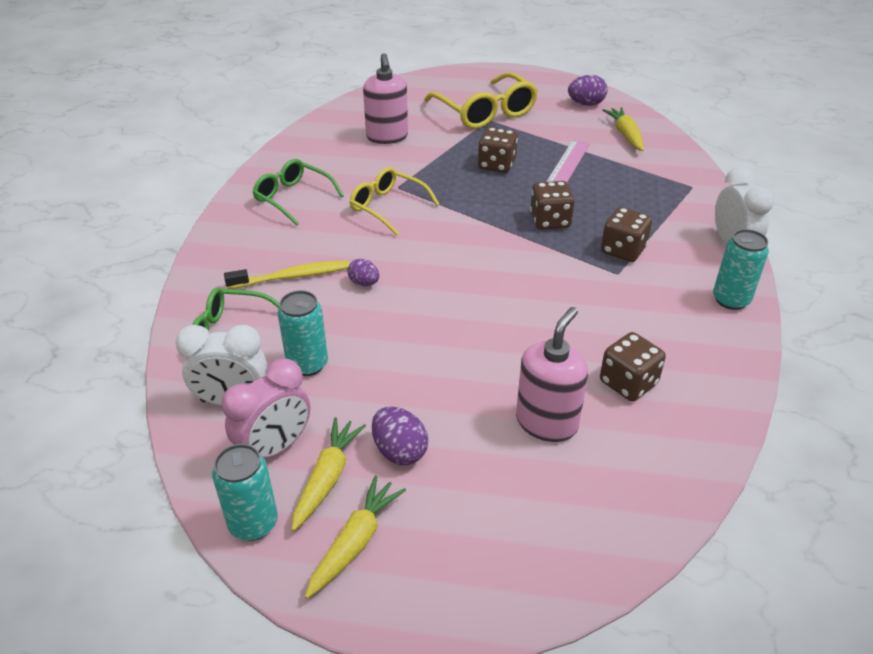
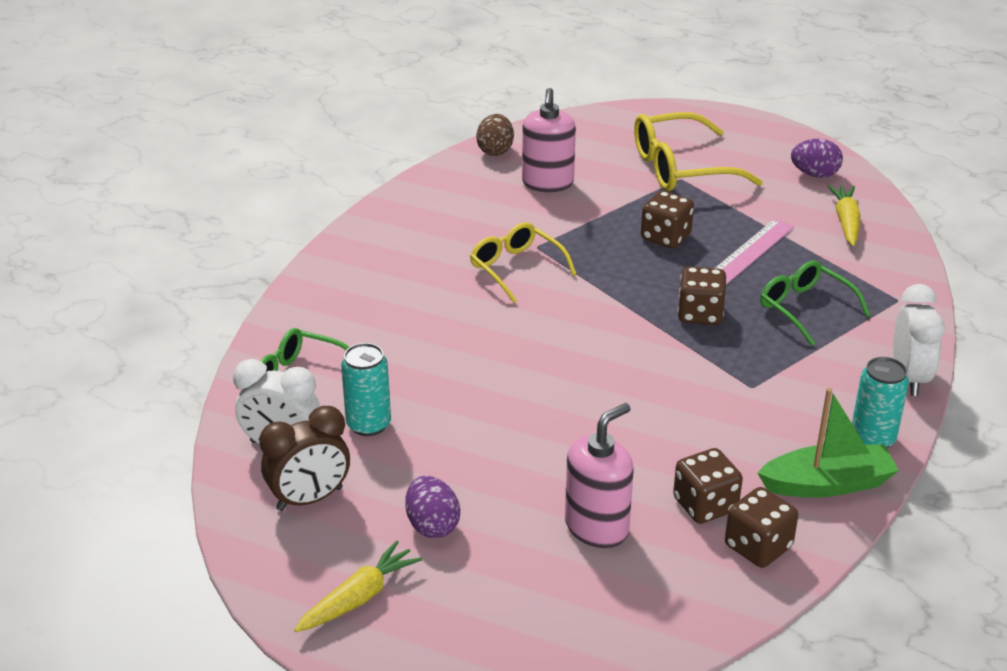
camera: 15 degrees right, 5 degrees down
turquoise can [212,444,278,541] -> none
pink clock [222,359,311,459] -> brown clock [259,406,350,511]
yellow toothbrush [224,260,349,289] -> none
green glasses [253,159,344,226] -> green glasses moved to [760,261,870,346]
yellow carrot [291,417,366,531] -> none
purple egg [348,259,379,286] -> none
yellow glasses [424,72,538,129] -> yellow glasses turned 90 degrees clockwise [634,112,763,191]
brown dice [601,207,652,262] -> brown dice moved to [725,487,798,568]
none -> brown egg [476,114,514,156]
none -> green boat [757,388,899,498]

